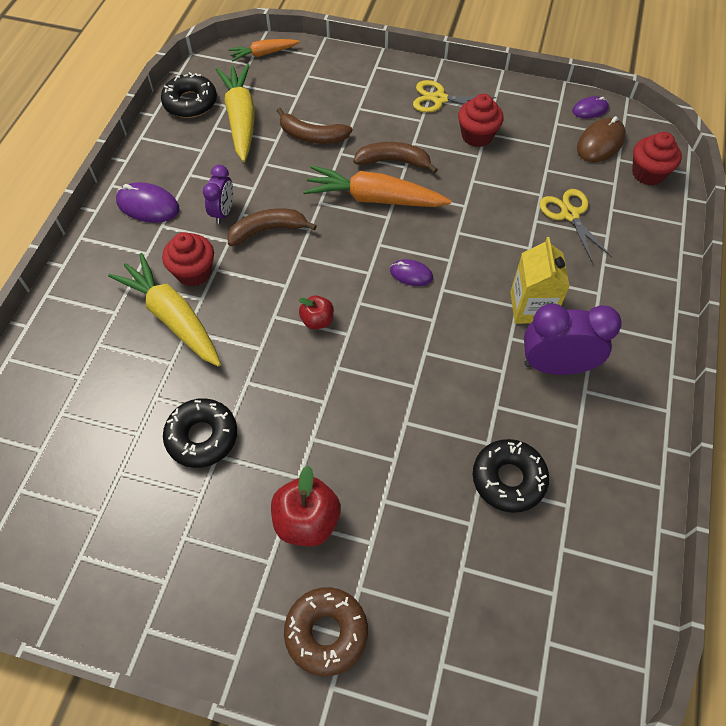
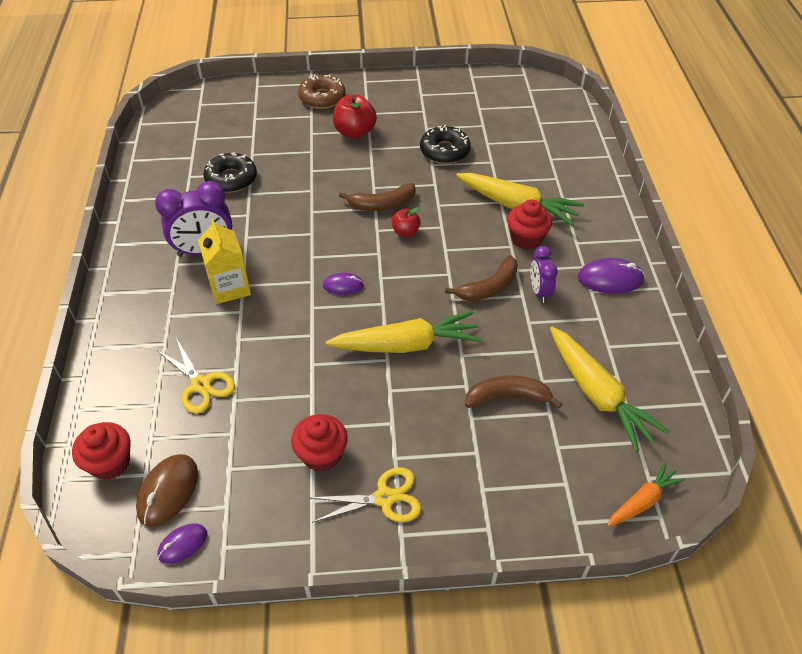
camera: 160 degrees right, 10 degrees down
black donut [161,72,217,118] -> none
orange carrot [303,165,452,207] -> yellow carrot [325,311,482,353]
brown banana [353,142,438,173] -> brown banana moved to [339,183,416,211]

